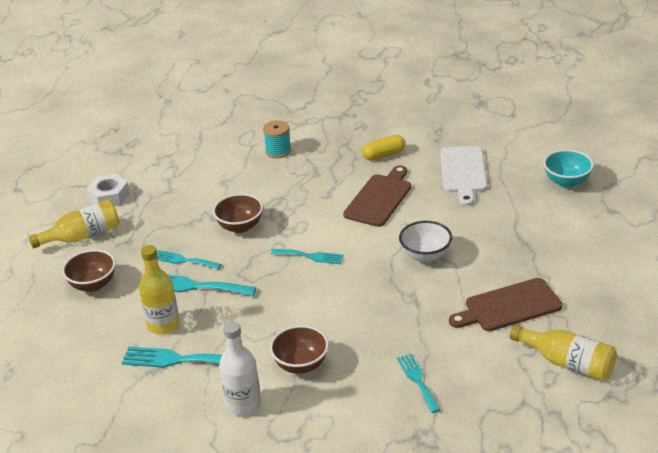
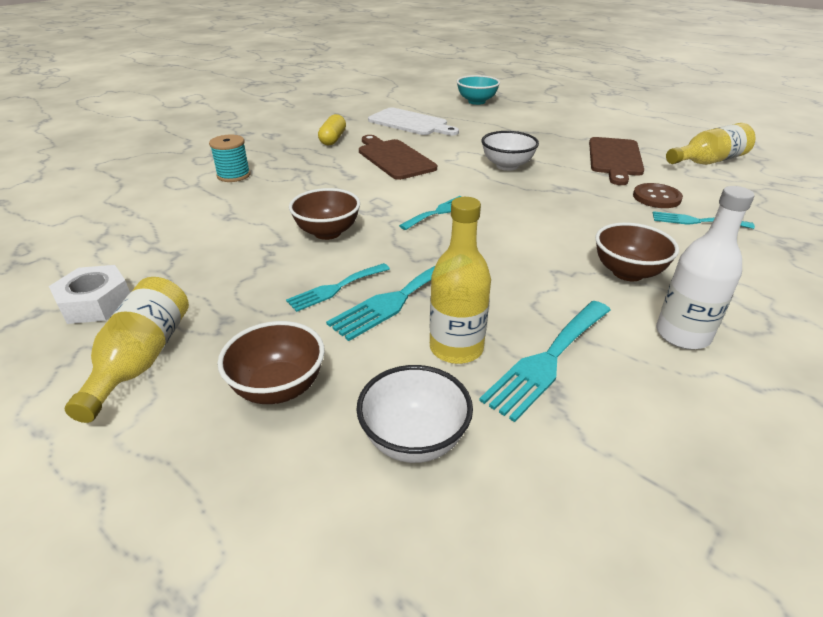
camera: 60 degrees left, 0 degrees up
none -> white bowl [356,365,473,463]
none -> brown button [633,183,683,208]

